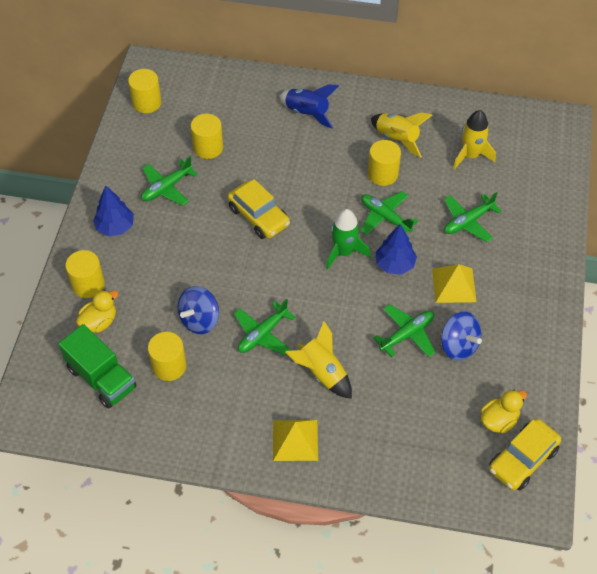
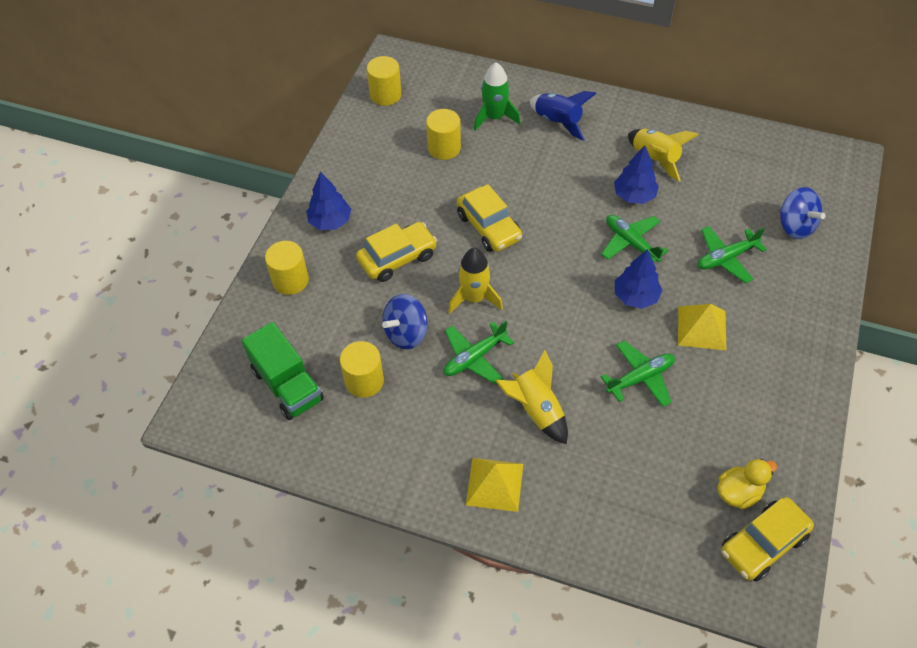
camera: 10 degrees right, 0 degrees up
yellow duck [76,290,119,333] -> none
green plane [141,157,198,206] -> none
green rocket [326,209,370,269] -> green rocket moved to [474,62,520,131]
yellow cylinder [368,140,401,186] -> blue tree [614,145,659,204]
blue spinning top [441,312,482,361] -> blue spinning top moved to [779,187,826,239]
yellow rocket [453,110,496,169] -> yellow rocket moved to [448,248,503,313]
none -> yellow car [356,222,437,282]

